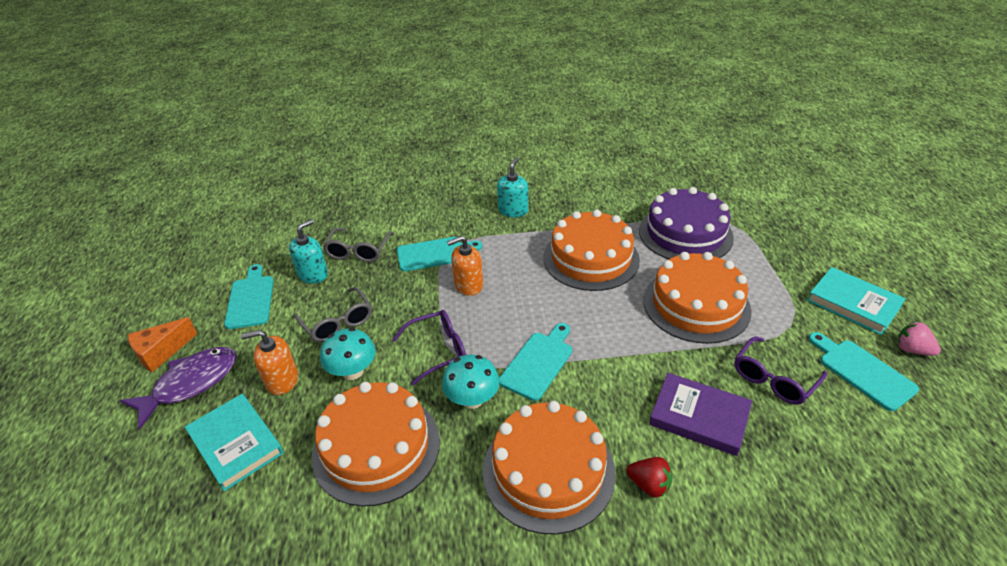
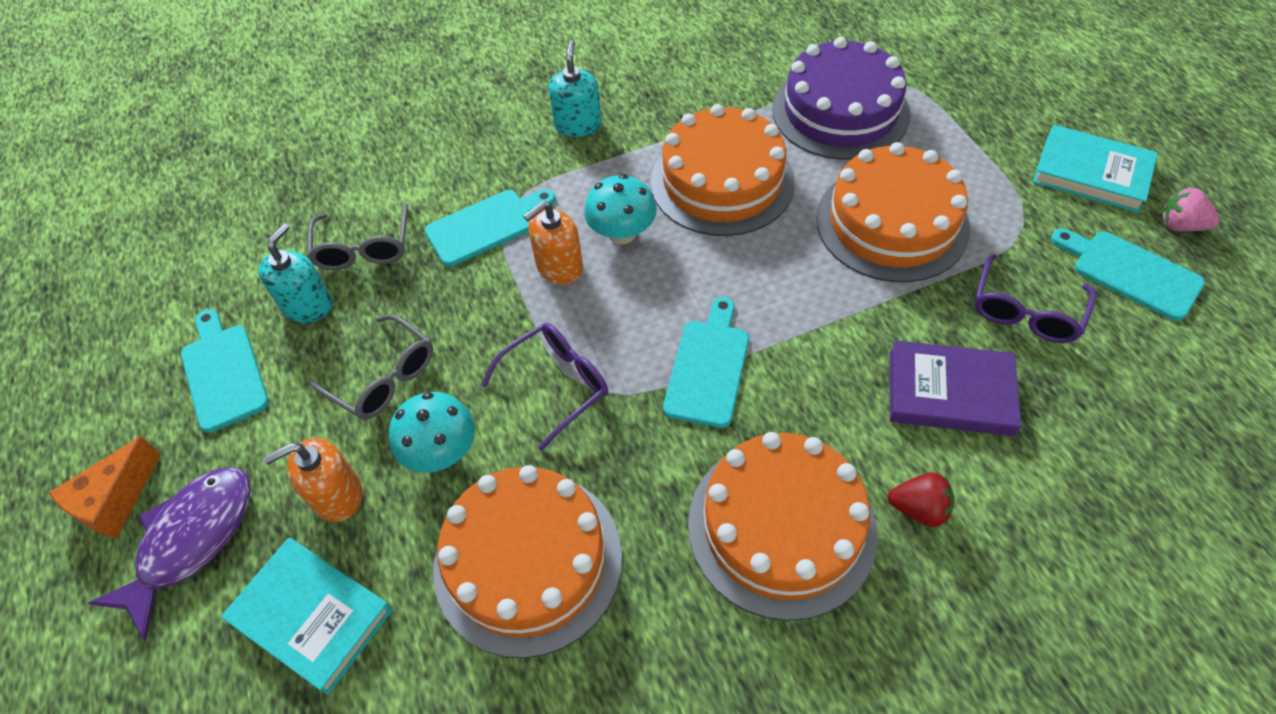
camera: 15 degrees left, 15 degrees up
turquoise mushroom [442,354,500,409] -> turquoise mushroom moved to [584,174,657,244]

